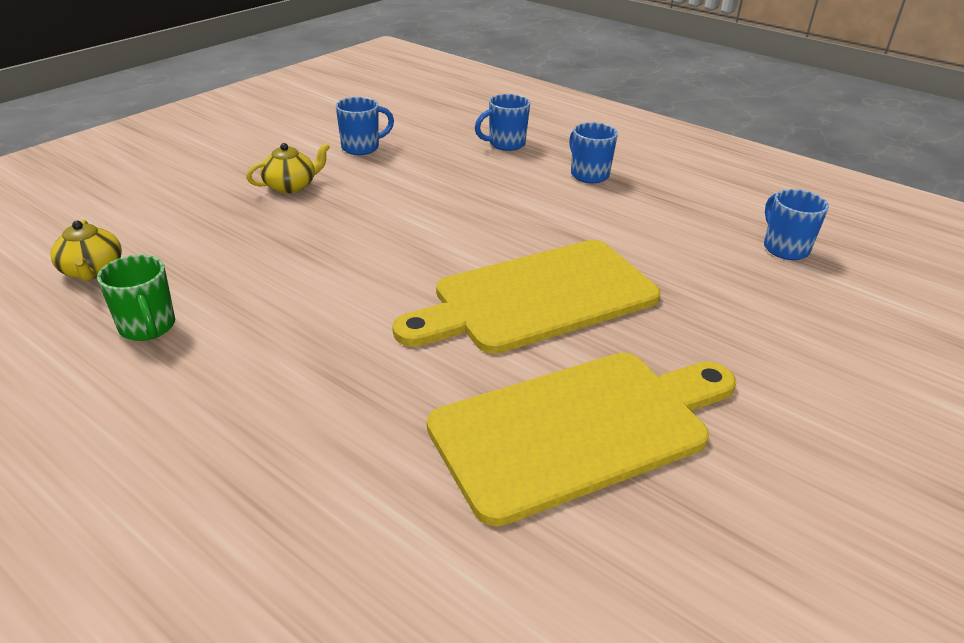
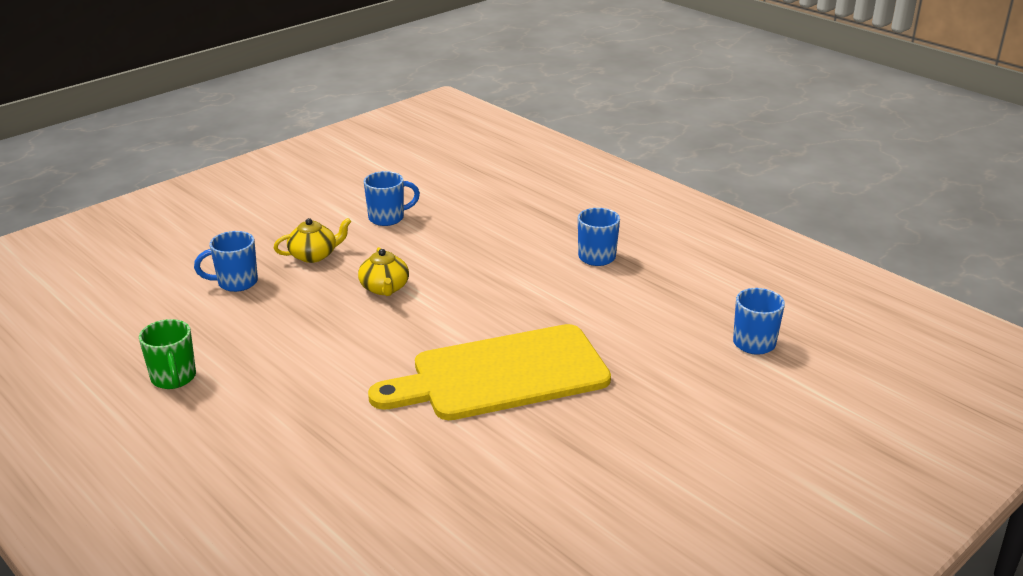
camera: 10 degrees right, 5 degrees down
yellow teapot [50,220,122,281] -> yellow teapot moved to [358,247,409,296]
yellow cutting board [427,353,736,526] -> none
blue mug [475,94,530,151] -> blue mug moved to [194,231,258,292]

